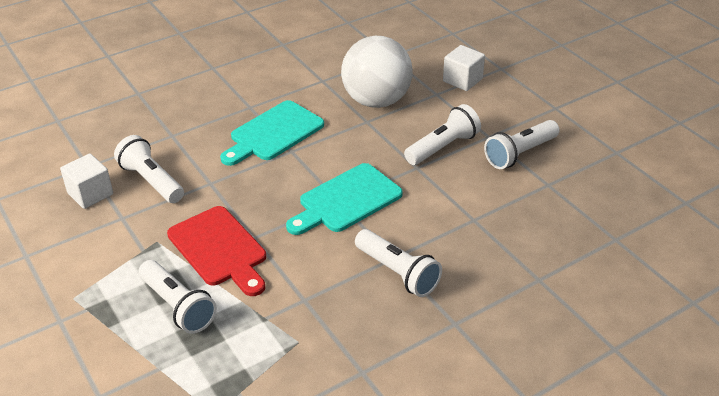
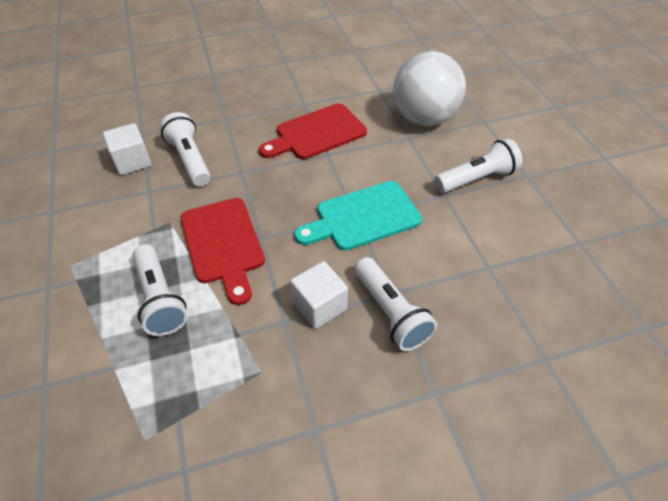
camera: 15 degrees right, 10 degrees up
turquoise cutting board [220,100,324,166] -> red cutting board [259,103,367,159]
white cube [443,45,485,91] -> white cube moved to [290,261,348,329]
white flashlight [484,120,560,169] -> none

